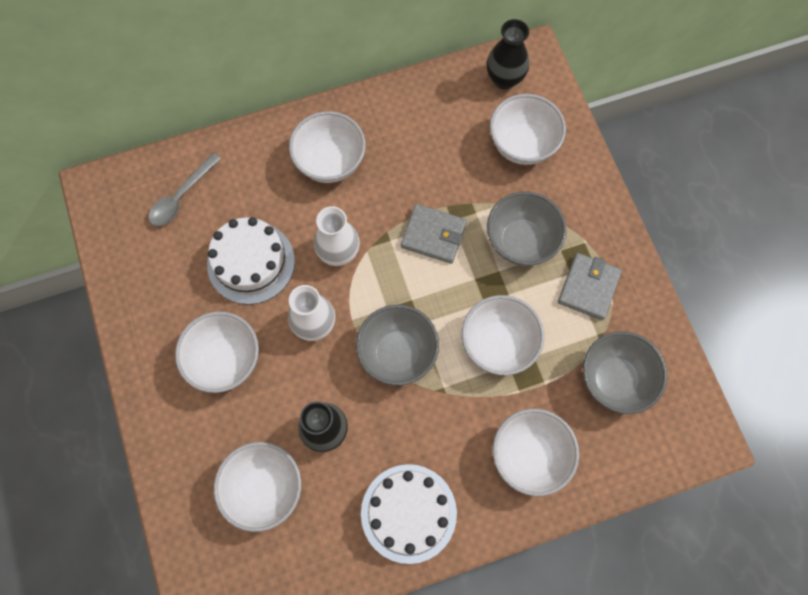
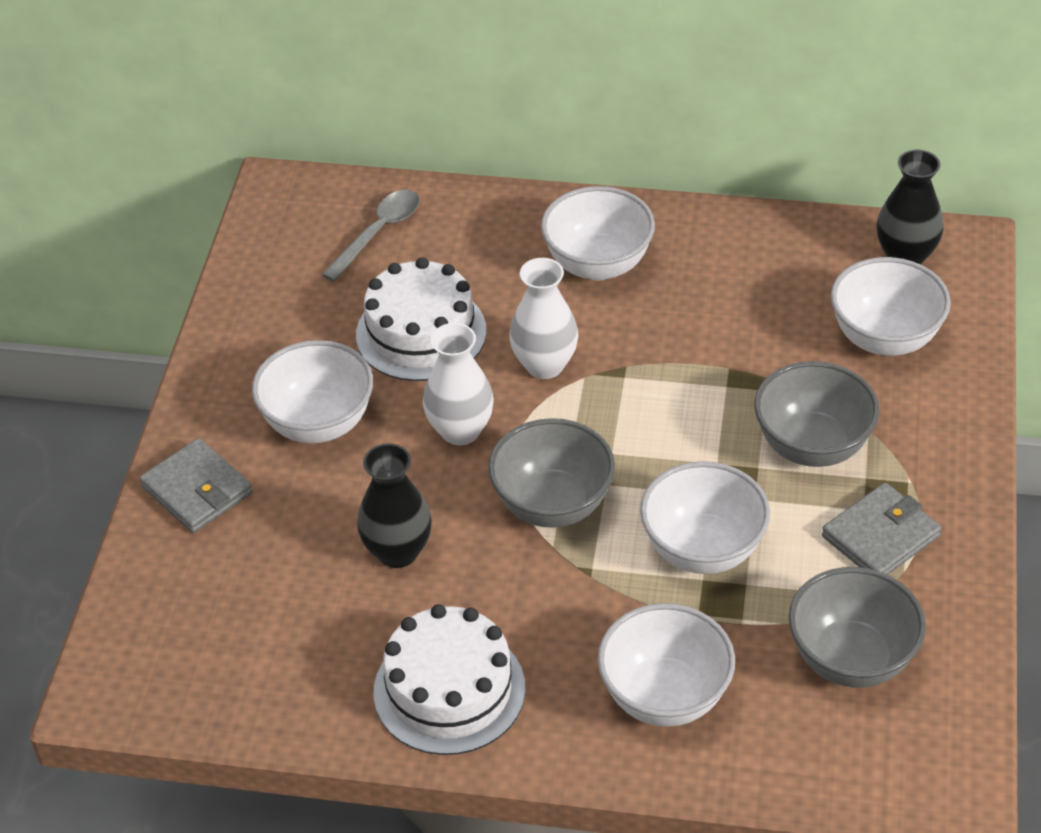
camera: 30 degrees right, 25 degrees down
grey spoon [148,153,221,226] -> grey spoon turned 150 degrees clockwise [321,190,420,282]
white bowl [214,442,301,532] -> none
grey wallet [401,204,467,264] -> grey wallet moved to [139,438,253,533]

